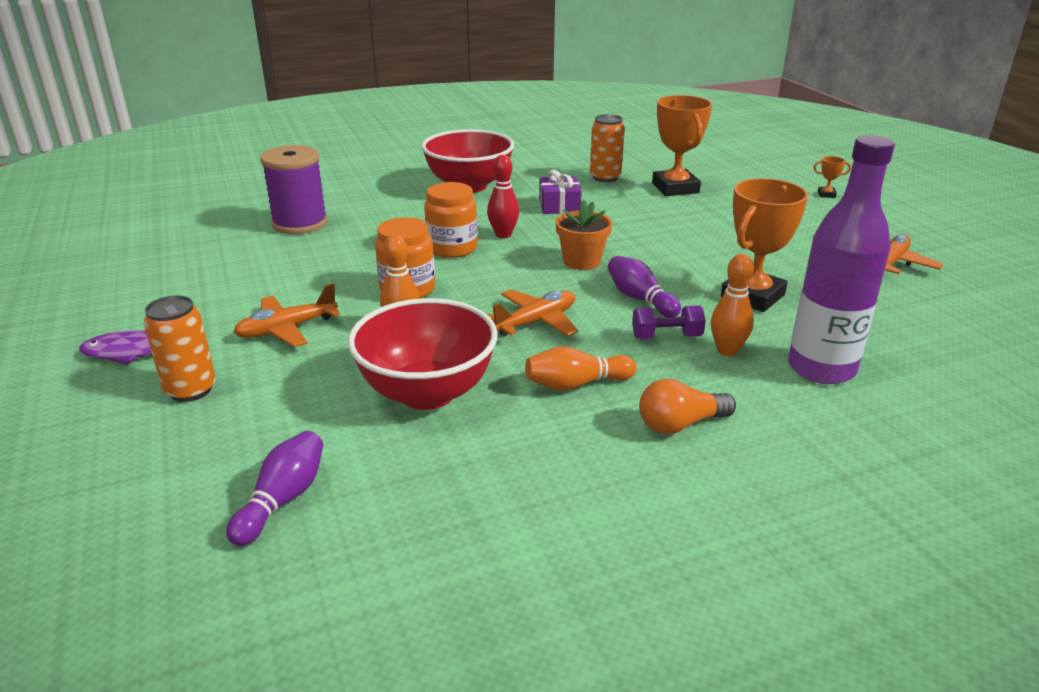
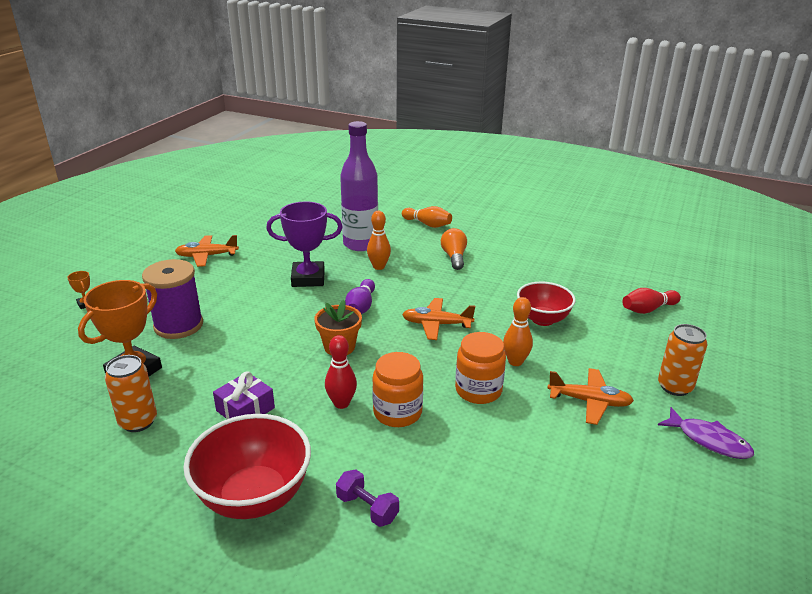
camera: 135 degrees left, 0 degrees up
purple bowling pin [226,431,323,546] -> red bowling pin [622,288,681,314]
purple spool [260,145,328,234] -> purple spool moved to [142,259,203,339]
red bowl [348,298,498,410] -> red bowl [517,282,576,326], size x0.66
orange bowling pin [525,346,636,391] -> orange bowling pin moved to [402,206,452,228]
purple dumbbell [632,305,706,339] -> purple dumbbell moved to [336,469,399,527]
orange light bulb [639,379,736,434] -> orange light bulb turned 120 degrees counterclockwise [441,228,467,270]
orange trophy [721,178,808,312] -> purple trophy [266,201,343,287]

